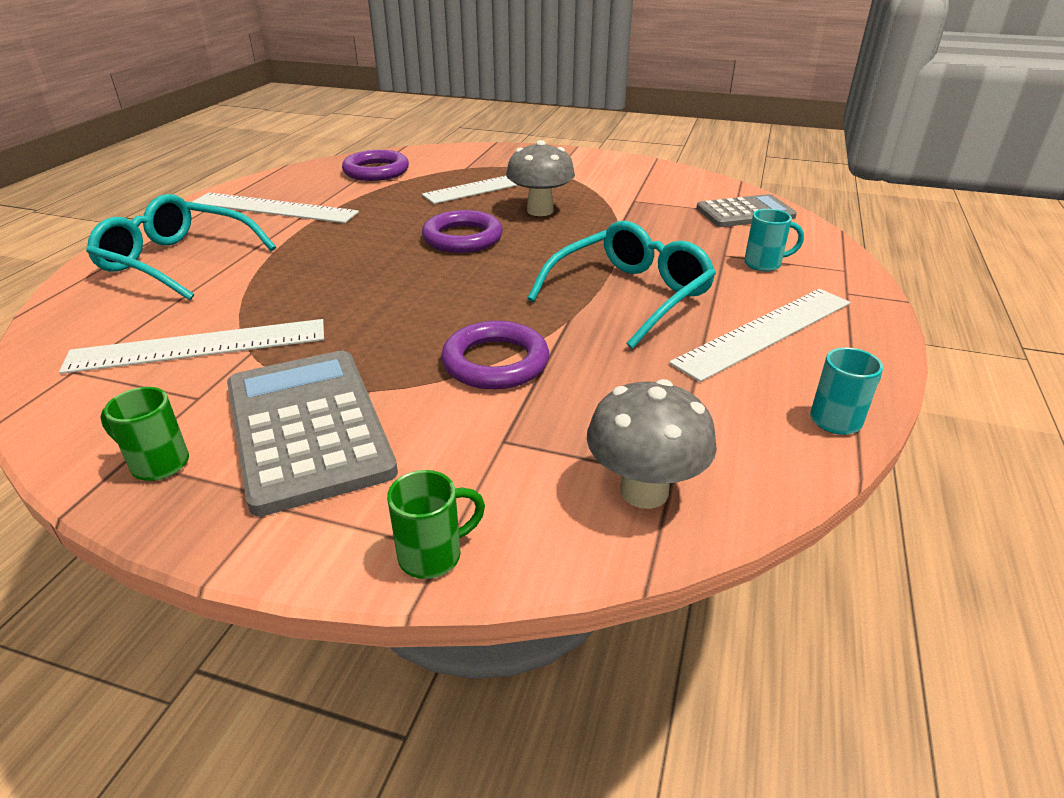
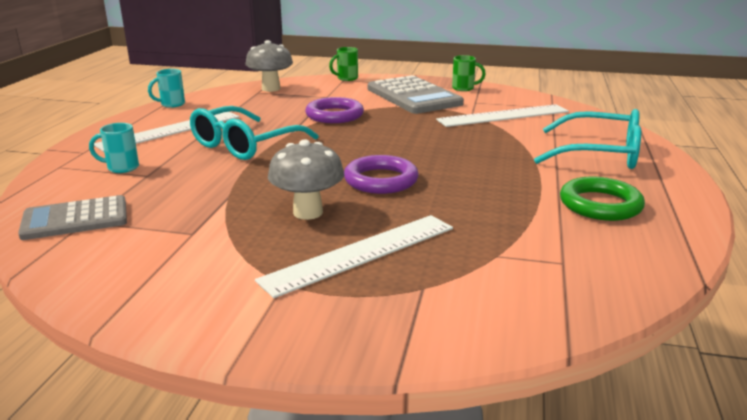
camera: 175 degrees right, 10 degrees down
white ruler [192,193,359,223] -> green ring [560,177,645,221]
purple ring [342,150,409,181] -> none

